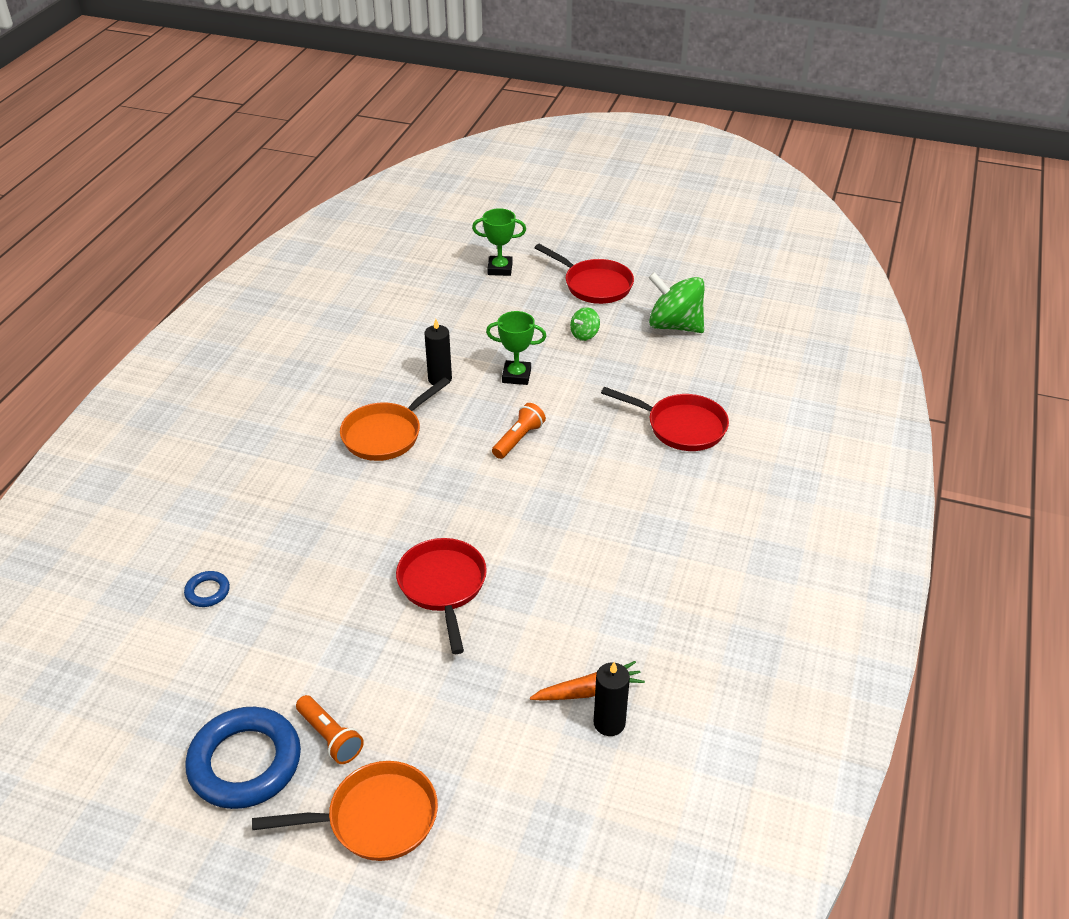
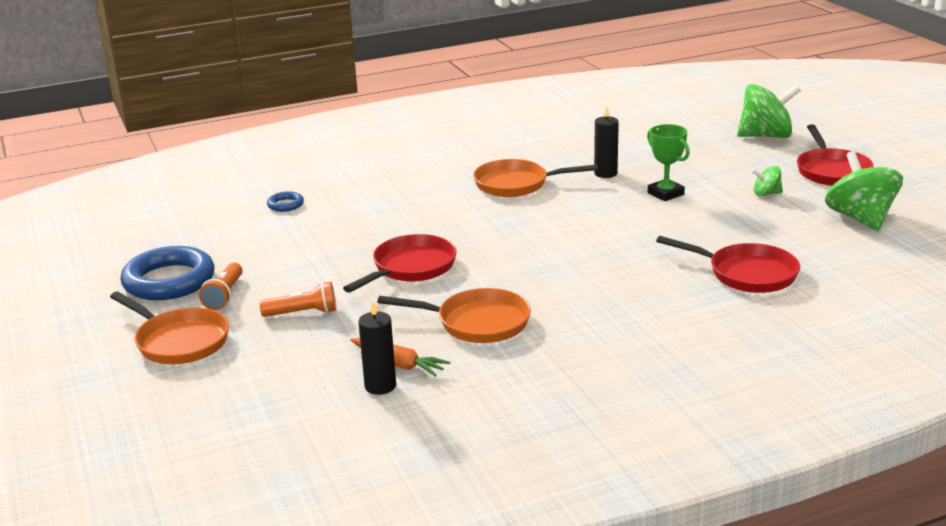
camera: 50 degrees right, 15 degrees down
green trophy [472,208,526,276] -> green spinning top [737,84,801,138]
orange flashlight [492,403,546,459] -> orange flashlight moved to [260,282,336,317]
red pan [601,387,729,451] -> red pan turned 45 degrees counterclockwise [656,236,800,293]
none -> orange pan [377,288,531,343]

